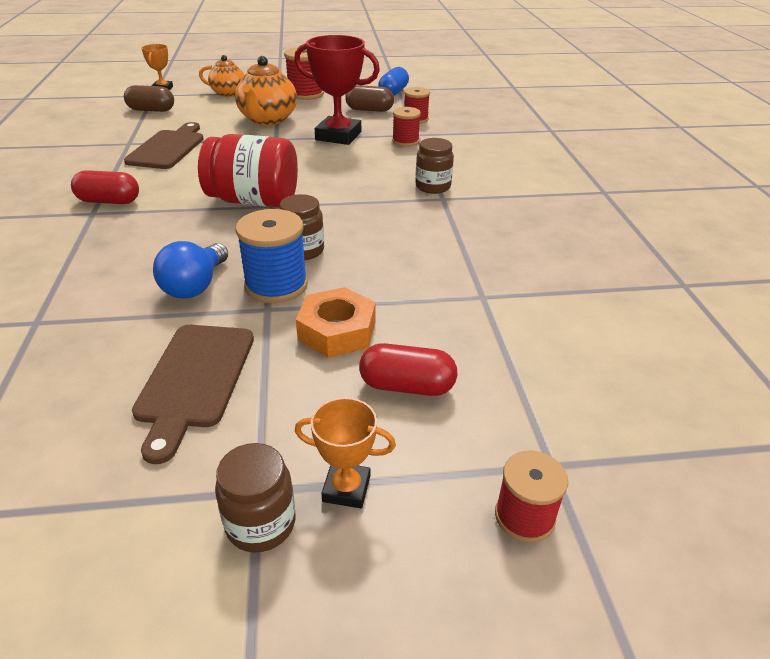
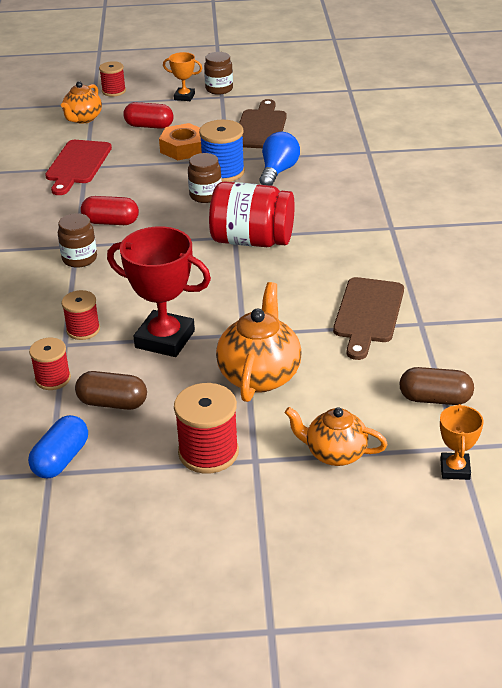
camera: 175 degrees left, 0 degrees up
red capsule [71,170,139,204] -> red capsule moved to [81,196,139,225]
none -> red cutting board [45,140,112,195]
none -> orange teapot [61,81,102,124]

